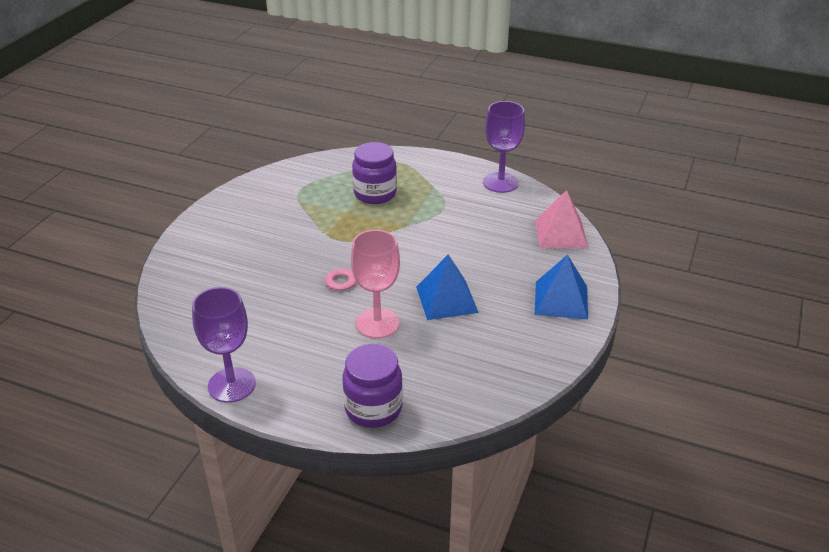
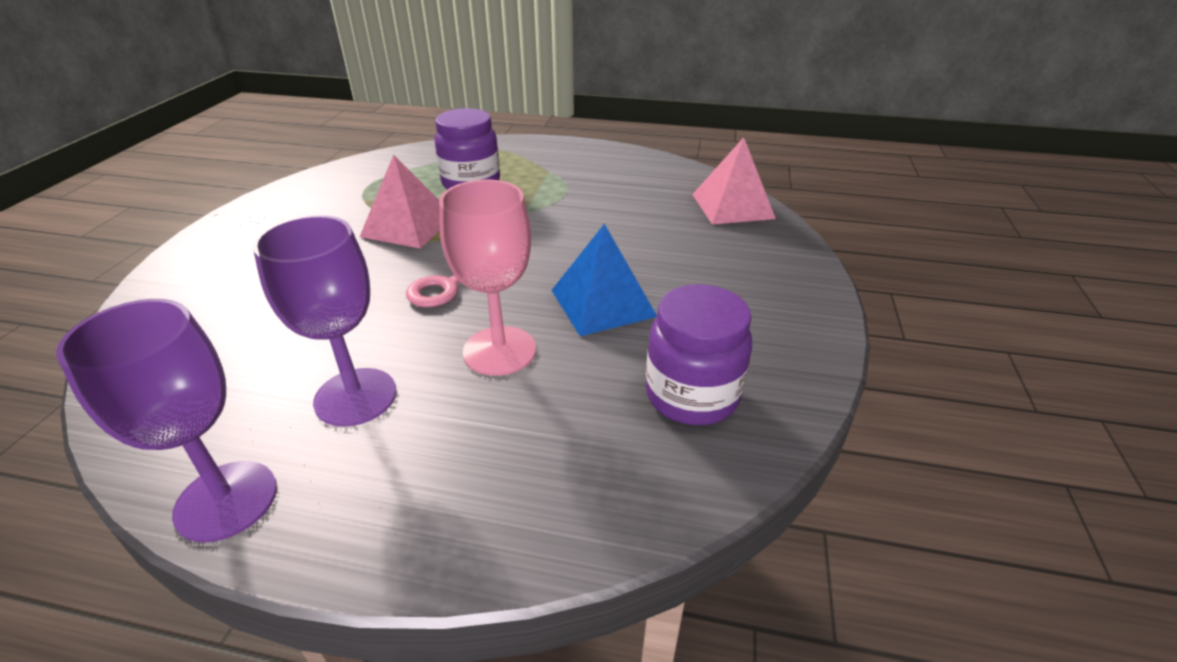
camera: 10 degrees left, 0 degrees up
purple jar [343,344,403,428] -> purple jar moved to [646,284,752,425]
purple goblet [483,101,525,193] -> purple goblet moved to [253,215,396,427]
blue pyramid [535,255,588,319] -> none
none -> pink pyramid [360,154,440,248]

